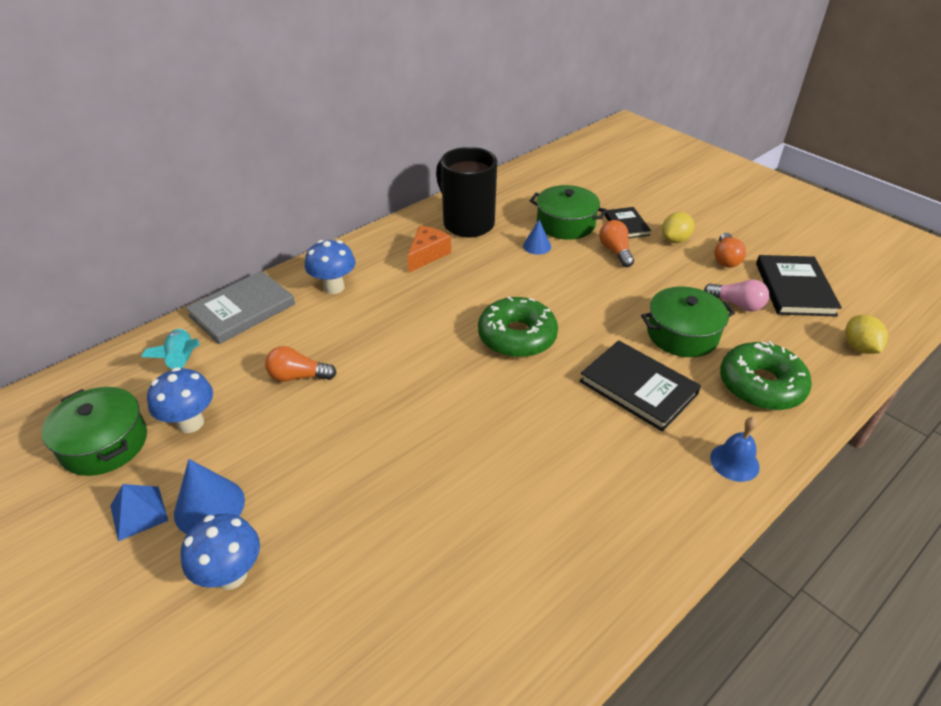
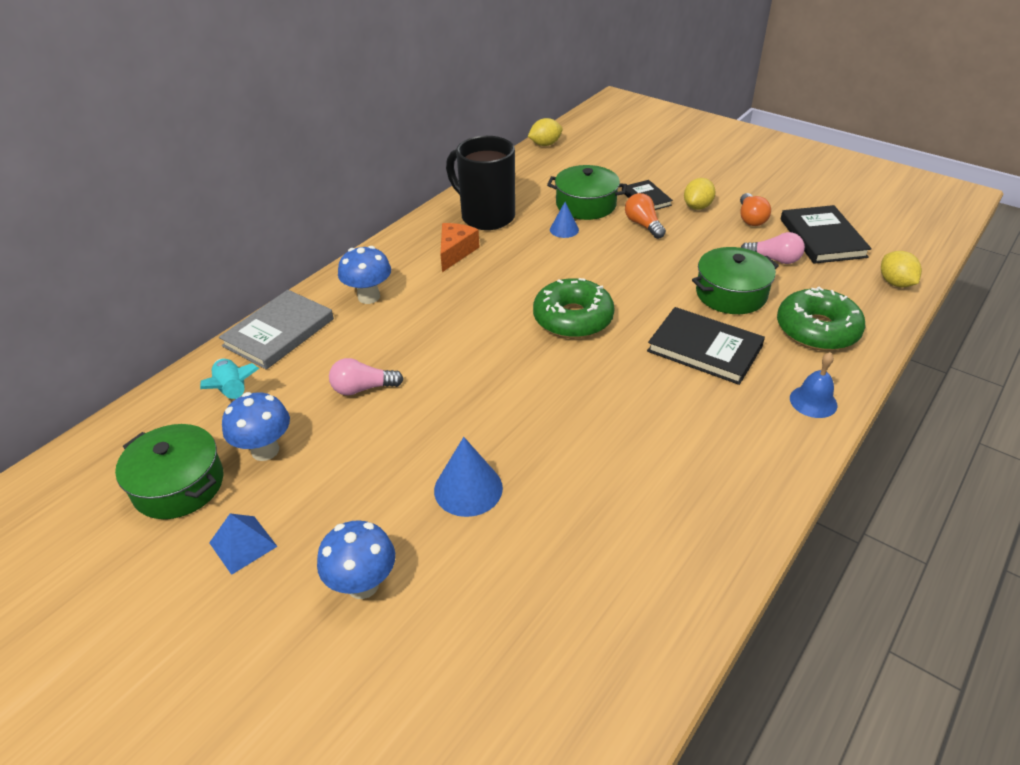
camera: 10 degrees left, 0 degrees up
blue cone [174,459,245,534] -> blue cone moved to [434,437,503,517]
orange light bulb [265,346,337,382] -> pink light bulb [329,358,404,395]
none -> yellow lemon [528,118,563,146]

